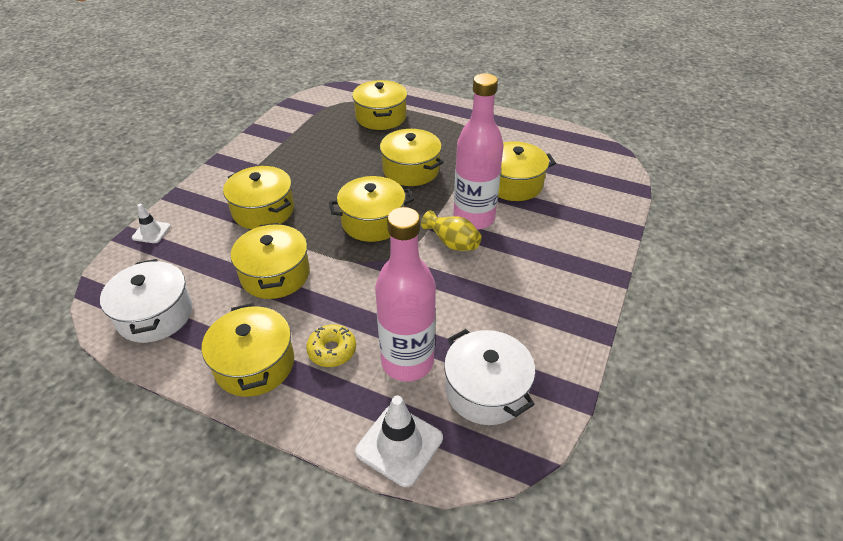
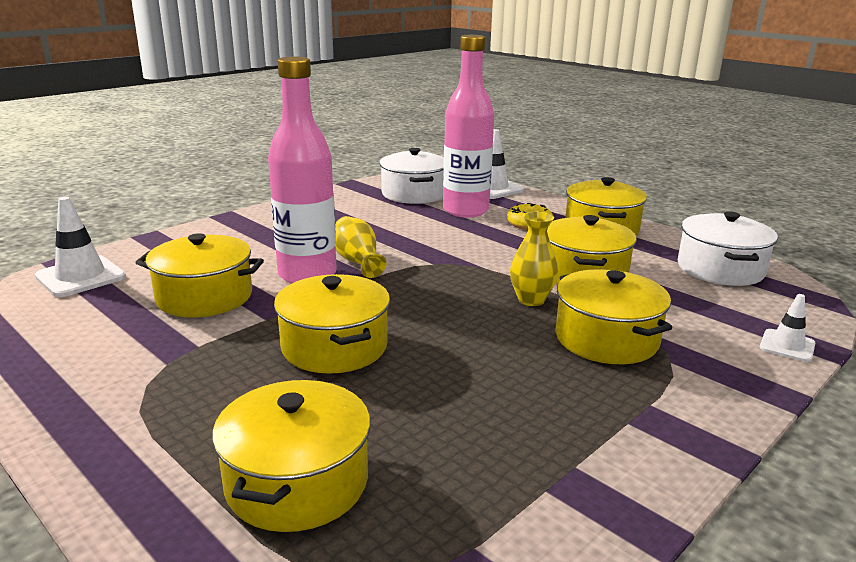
camera: 160 degrees left, 20 degrees down
yellow pot [329,176,414,242] -> none
none -> white traffic cone [35,197,126,297]
none -> yellow vase [510,211,558,306]

